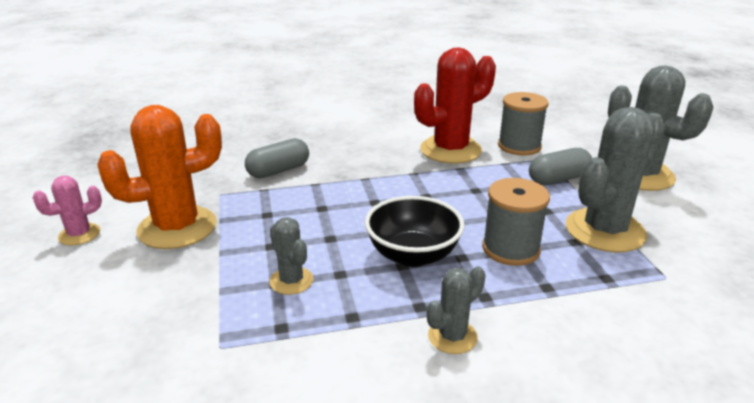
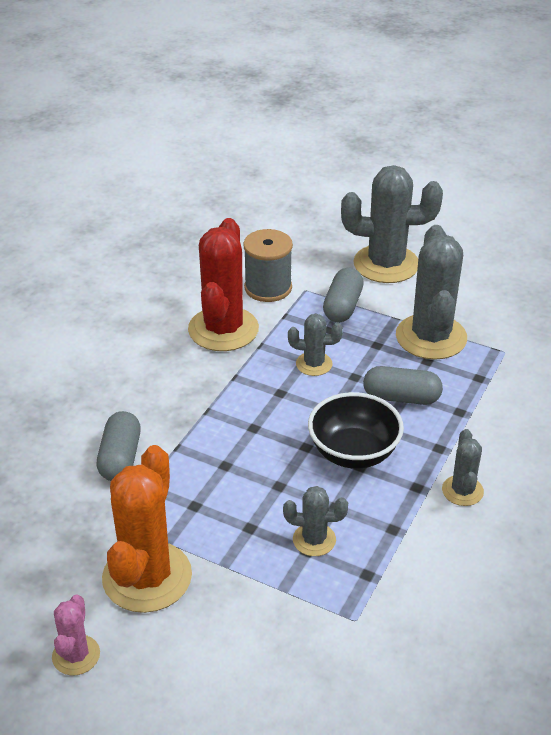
camera: 50 degrees left, 10 degrees up
grey spool [482,178,550,266] -> grey capsule [363,366,443,405]
none -> grey cactus [288,314,343,376]

